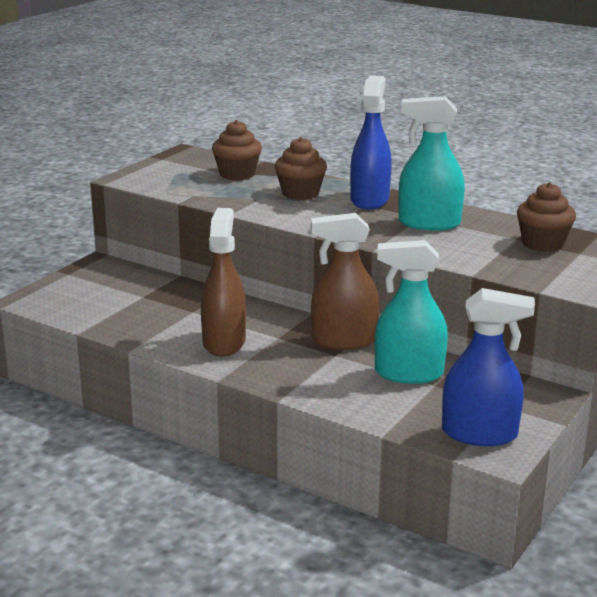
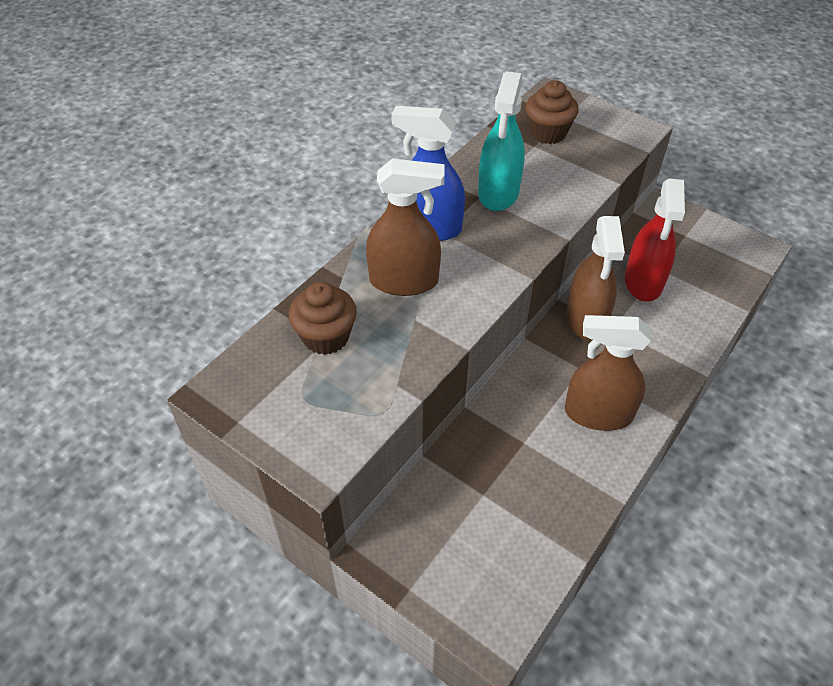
camera: 85 degrees left, 25 degrees up
brown cupcake [275,137,327,200] -> brown spray bottle [366,159,445,296]
turquoise spray bottle [375,240,448,384] -> red spray bottle [625,178,685,301]
blue spray bottle [442,288,535,446] -> none

